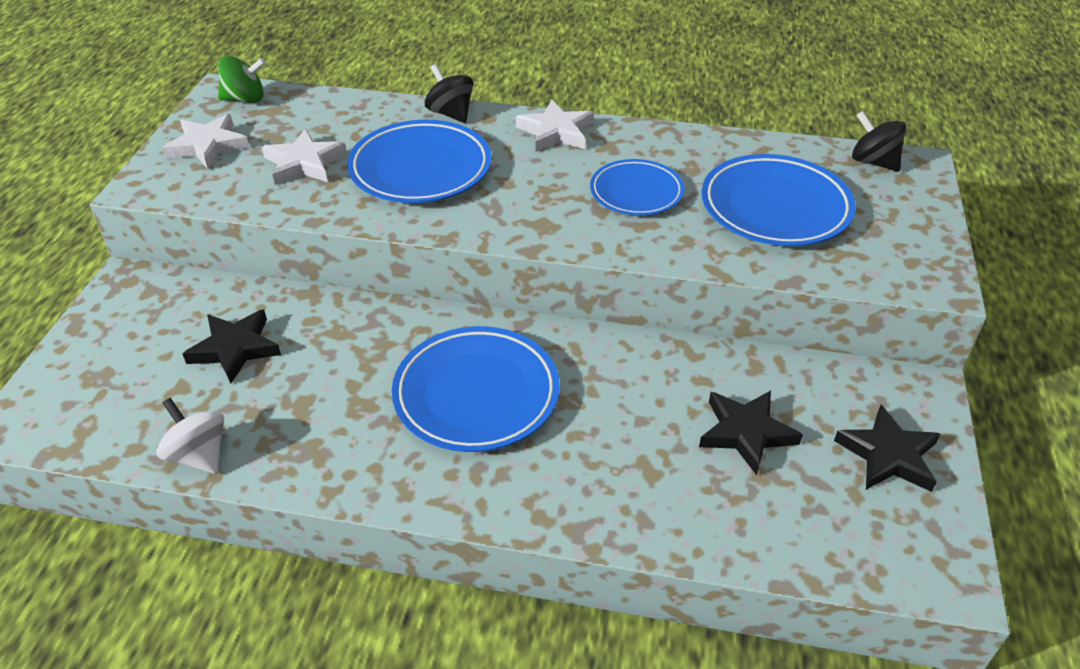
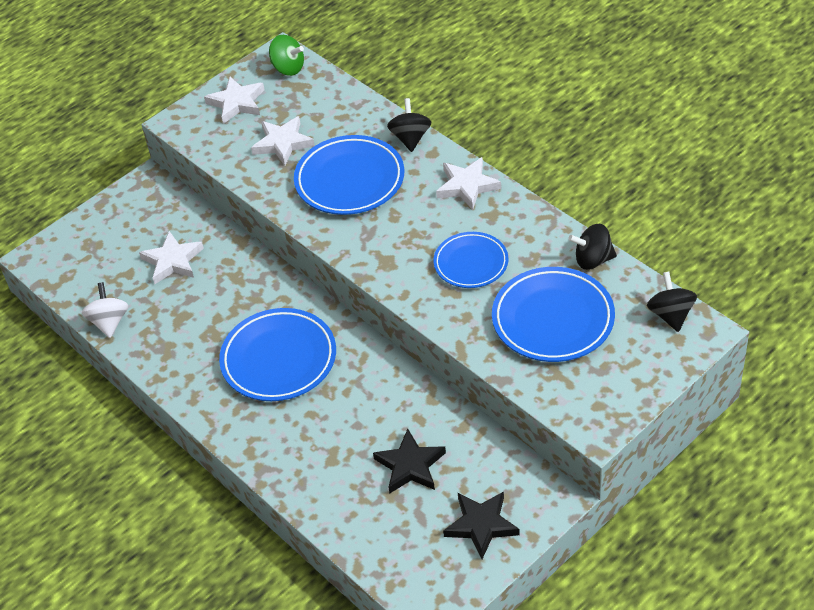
camera: 40 degrees right, 5 degrees up
black star [183,309,281,384] -> white star [139,231,204,284]
none -> black spinning top [568,224,617,270]

